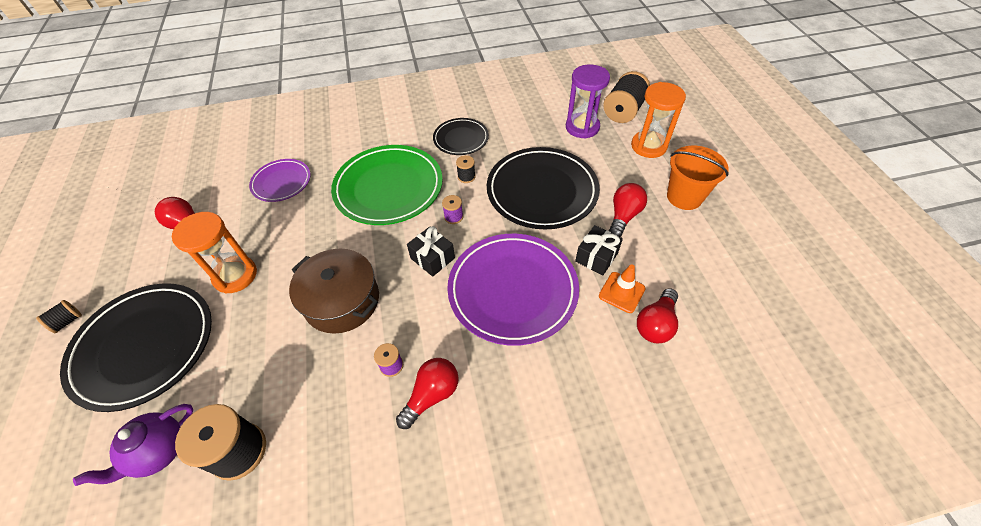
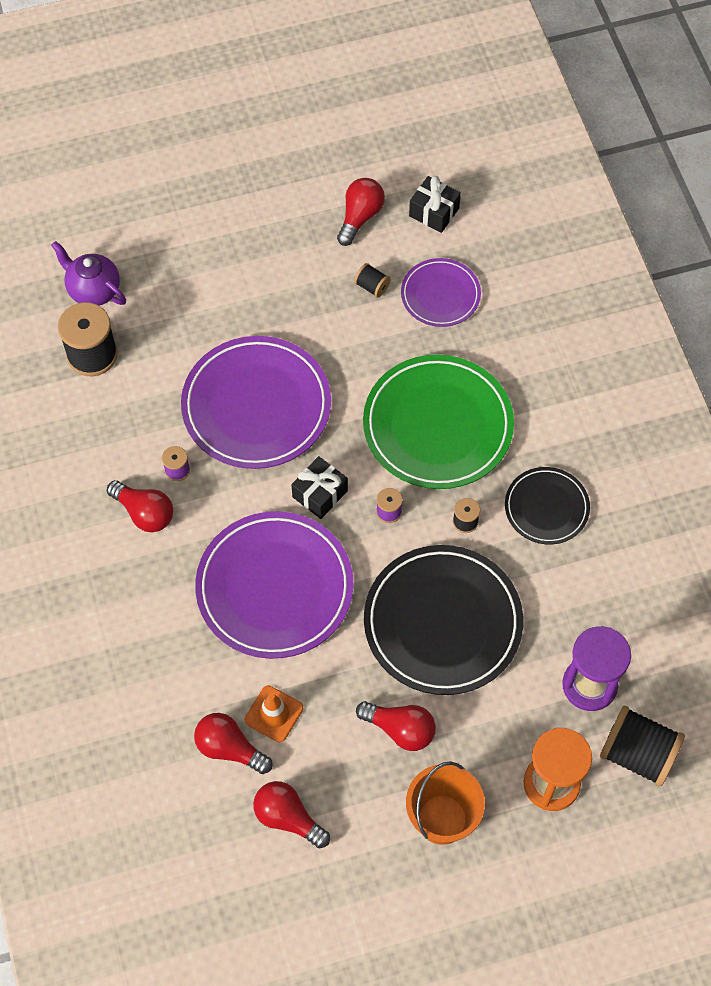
camera: 85 degrees right, 10 degrees up
black spool [36,300,82,333] -> black spool moved to [354,263,390,298]
black plate [60,283,212,412] -> none
orange hourglass [172,212,257,294] -> none
brown pot [289,249,379,334] -> purple plate [181,336,331,469]
black gift [575,225,623,275] -> black gift moved to [409,176,461,233]
none -> red light bulb [253,781,330,848]

